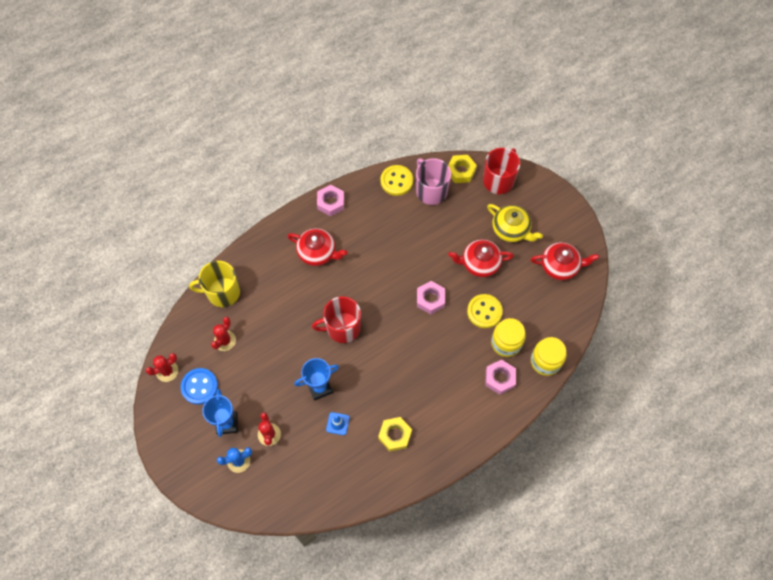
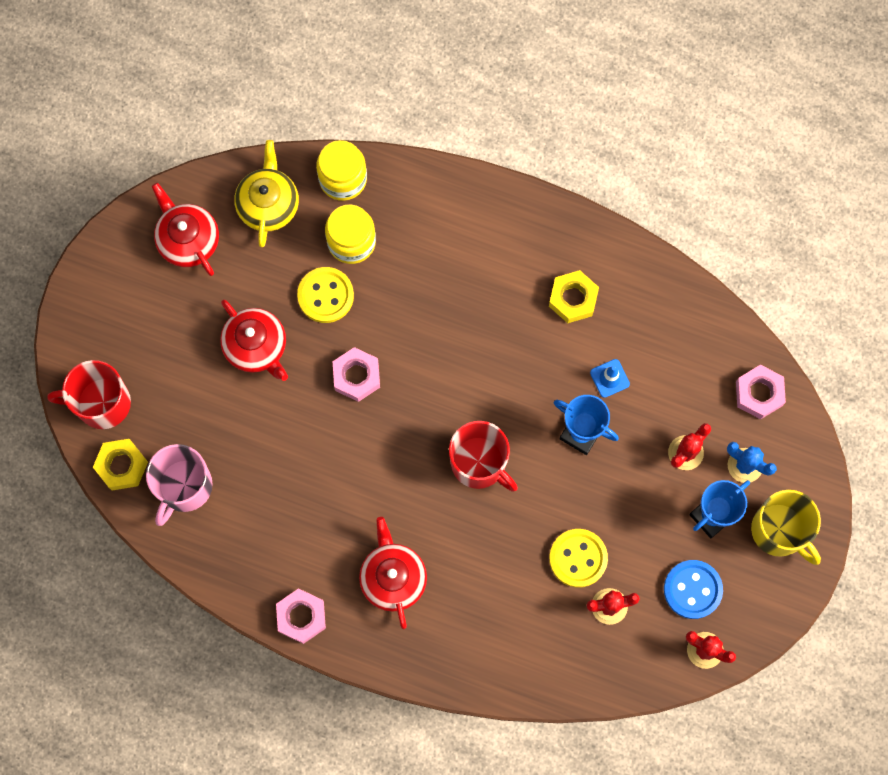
camera: 125 degrees left, 10 degrees up
yellow mug [189,261,240,307] -> yellow mug moved to [751,490,821,565]
yellow button [380,165,413,196] -> yellow button moved to [549,529,608,588]
pink nut [485,360,516,395] -> pink nut moved to [736,365,786,419]
yellow teapot [487,204,543,242] -> yellow teapot moved to [234,140,299,247]

